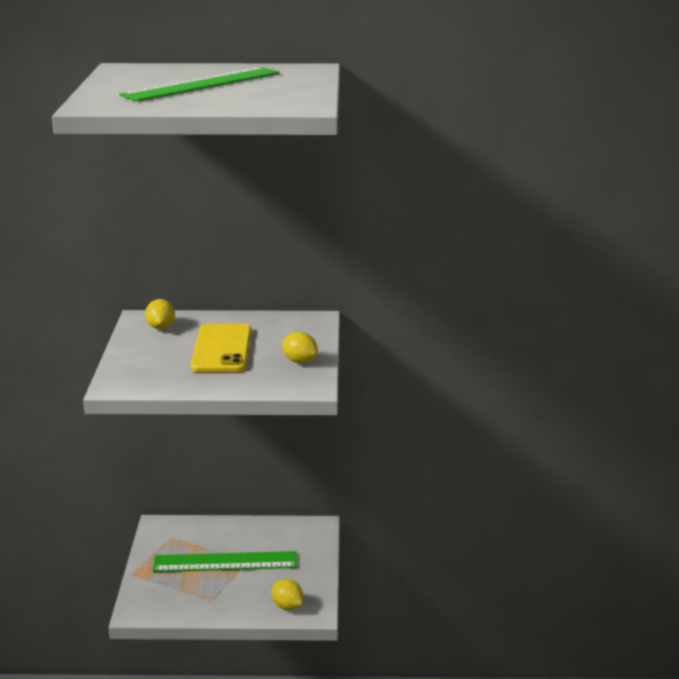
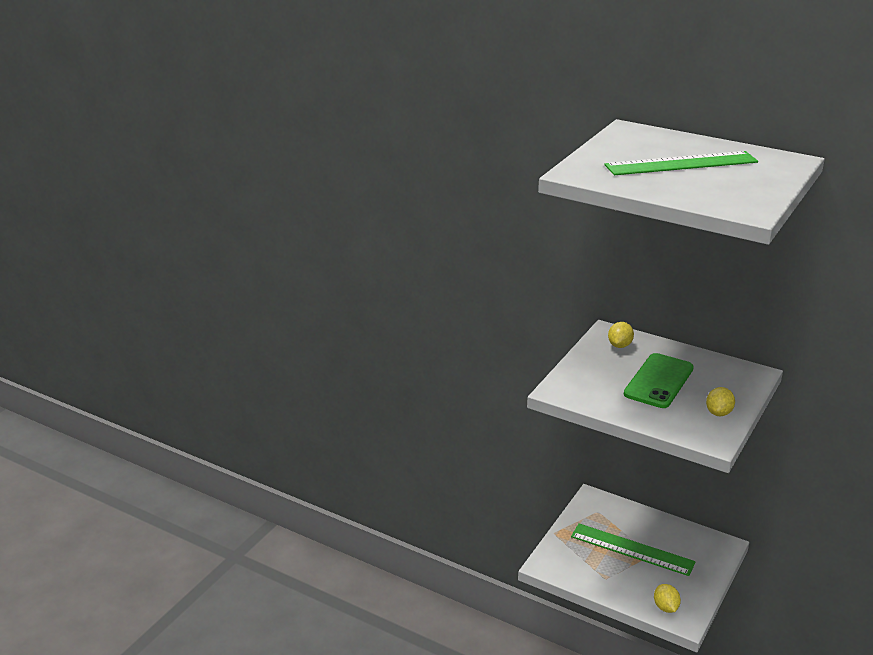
camera: 30 degrees right, 5 degrees up
yellow phone [191,323,252,372] -> green phone [624,353,694,408]
yellow lemon [282,332,318,363] -> yellow lemon turned 45 degrees clockwise [706,387,735,416]

